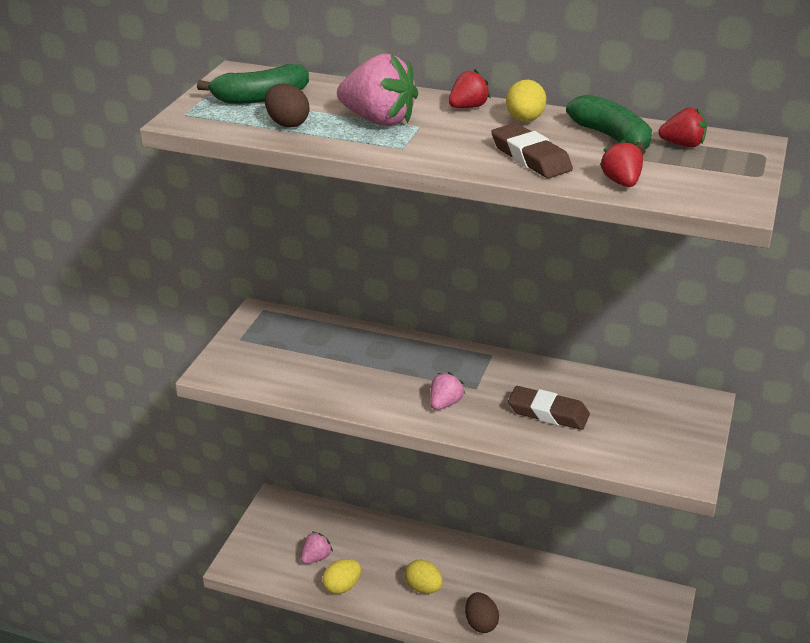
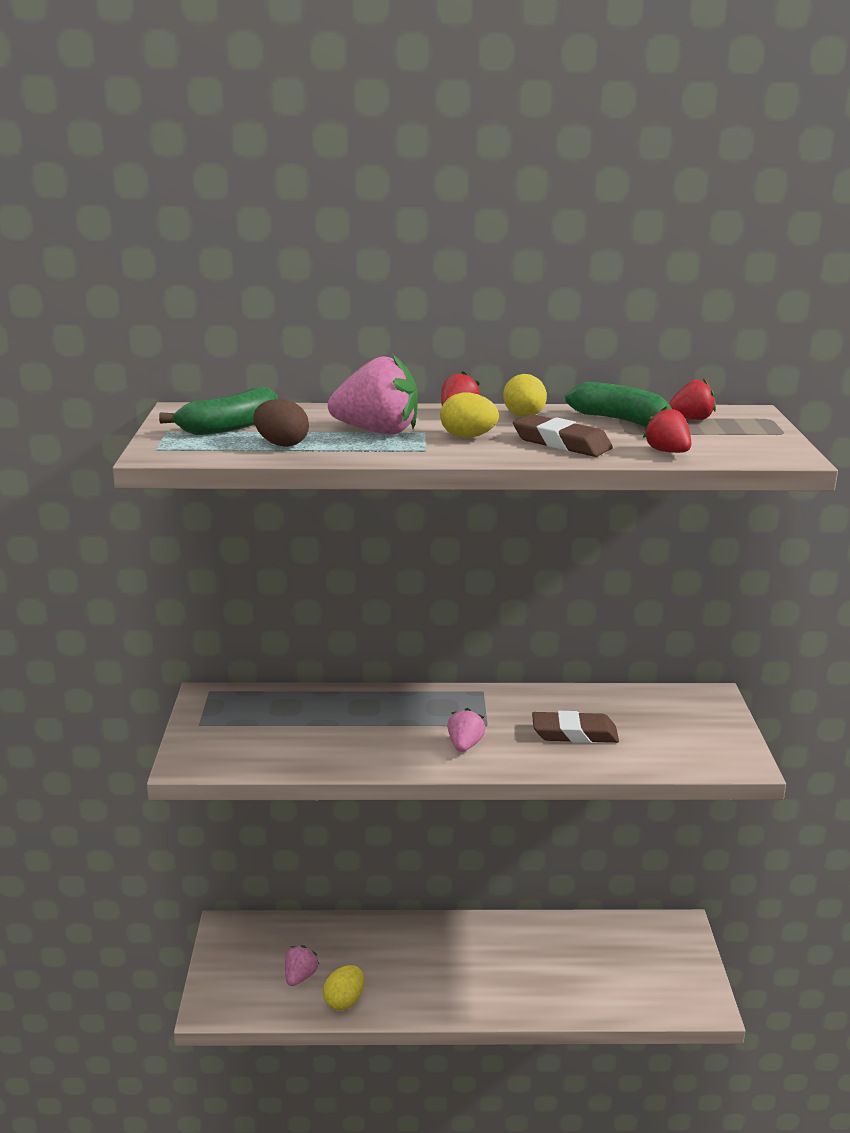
camera: 20 degrees left, 10 degrees down
yellow egg [405,559,443,594] -> yellow egg moved to [440,393,499,438]
brown egg [465,592,499,633] -> none

